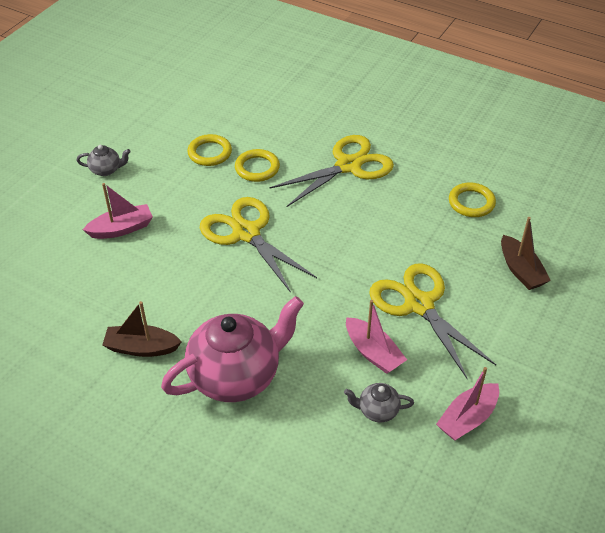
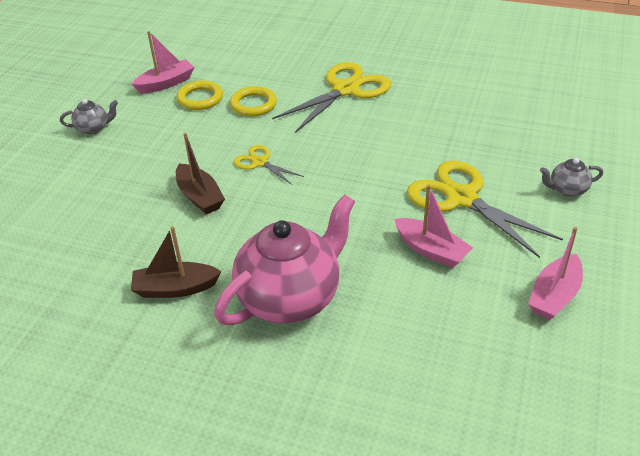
camera: 10 degrees left, 5 degrees down
pink boat [83,183,153,239] -> pink boat moved to [132,31,195,93]
yellow scissors [200,197,317,293] -> yellow scissors [234,145,304,185], size x0.51
grey teapot [344,383,414,422] -> grey teapot moved to [540,158,603,197]
yellow ring [449,182,496,217] -> none
brown boat [501,217,551,290] -> brown boat moved to [176,133,225,215]

